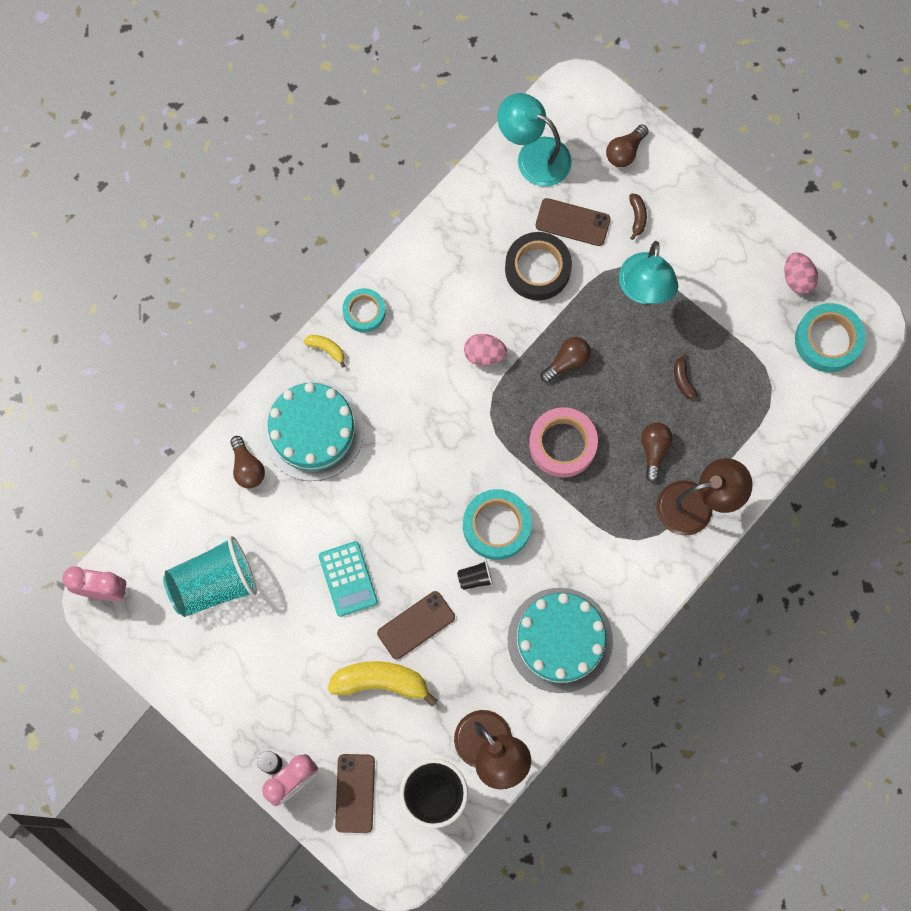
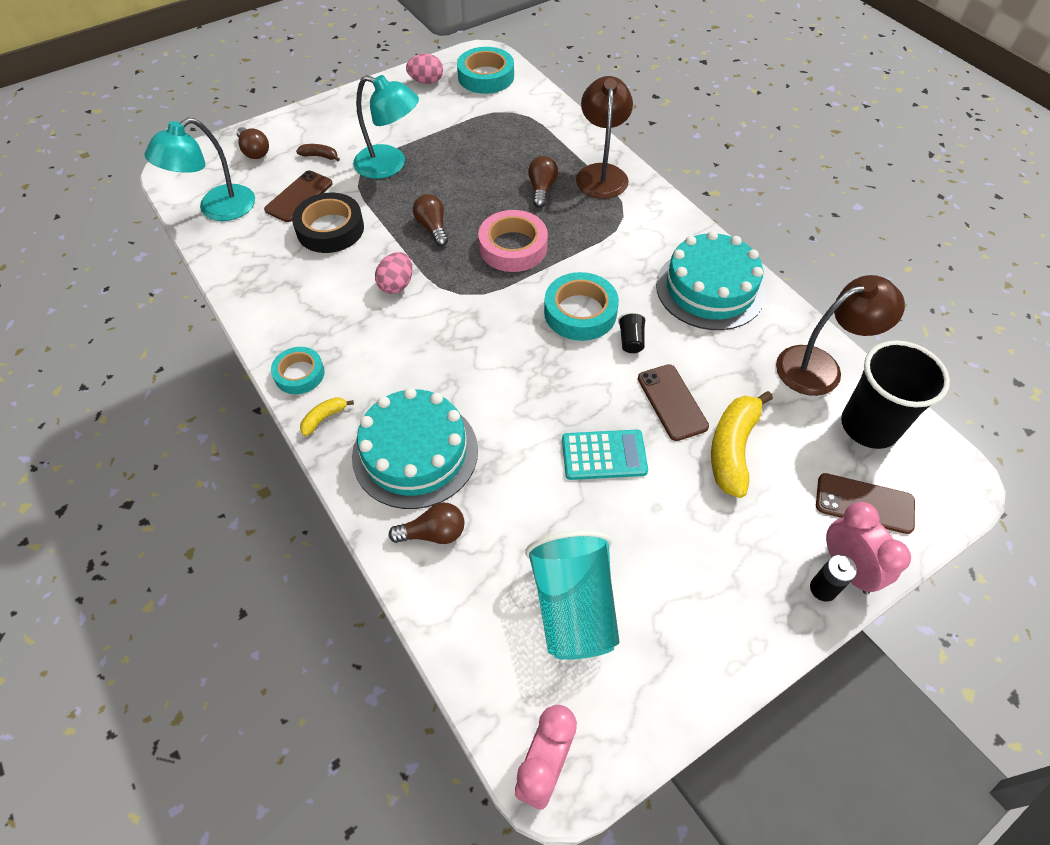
camera: 75 degrees left, 20 degrees down
brown light bulb [641,423,673,482] -> brown light bulb turned 75 degrees clockwise [528,156,558,208]
brown banana [674,352,698,400] -> none

